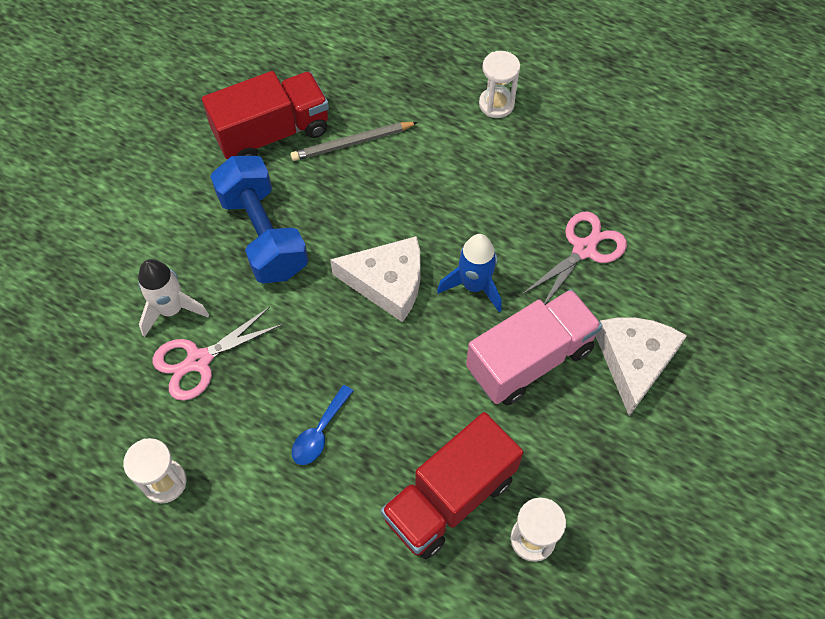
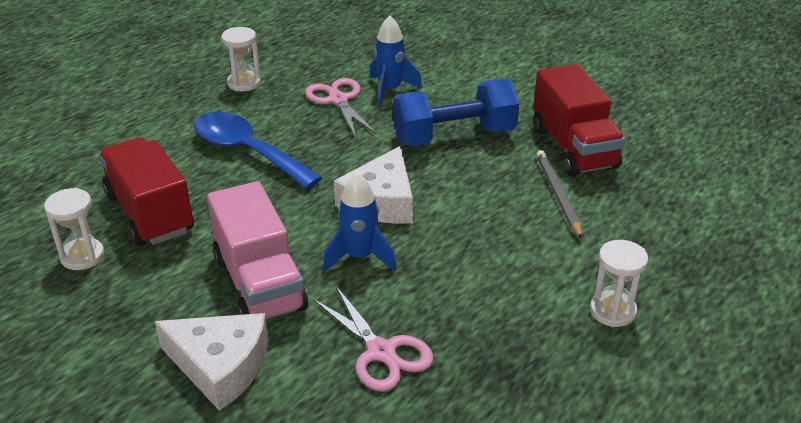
camera: 100 degrees right, 25 degrees down
white rocket [138,259,209,337] -> blue rocket [369,16,422,106]
blue spoon [292,385,353,465] -> blue spoon [194,112,322,189], size x1.98

